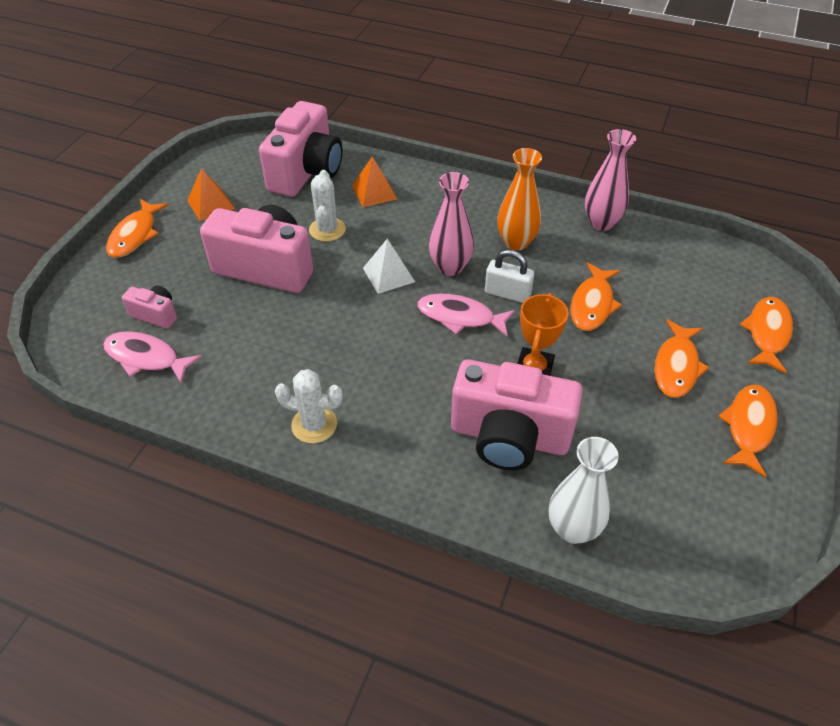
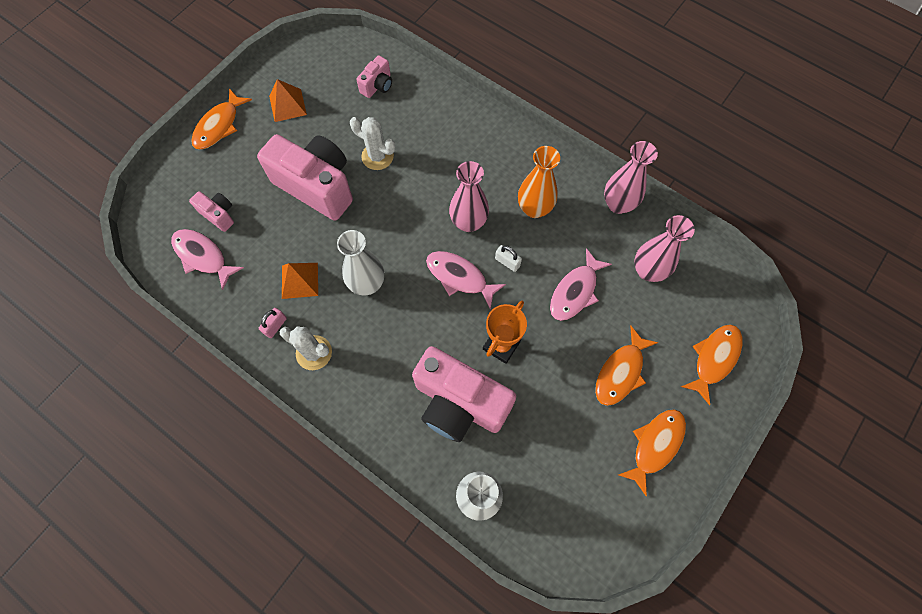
camera: 15 degrees right, 20 degrees up
pink camera [259,101,342,197] -> pink camera [356,55,392,98], size x0.46
white cactus [309,170,346,242] -> white cactus turned 75 degrees counterclockwise [350,117,395,170]
orange pyramid [352,156,397,207] -> orange pyramid moved to [282,263,318,299]
white pyramid [363,239,415,294] -> none
white padlock [485,250,534,303] -> white padlock [495,245,522,272], size x0.66
orange fish [570,263,622,331] -> pink fish [550,248,612,321]
none -> pink padlock [259,308,287,338]
none -> white vase [337,230,384,295]
none -> pink vase [634,215,695,282]

